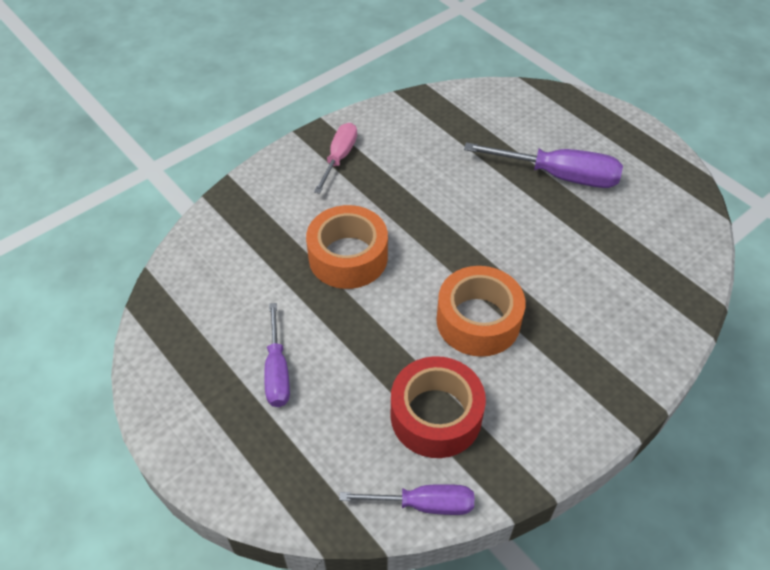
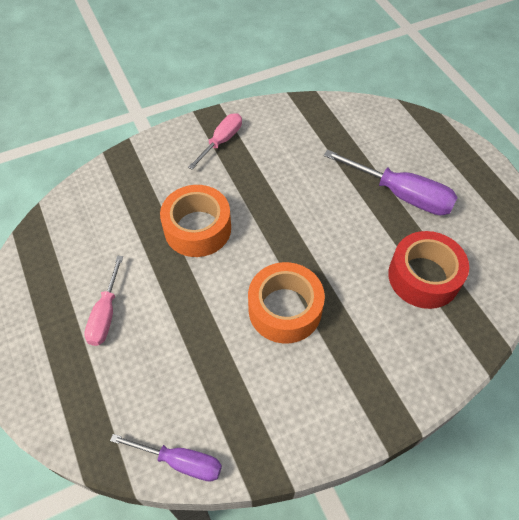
camera: 15 degrees right, 5 degrees up
purple screwdriver [264,303,290,407] -> pink screwdriver [84,256,123,346]
red tape [391,356,486,458] -> red tape moved to [388,231,469,309]

